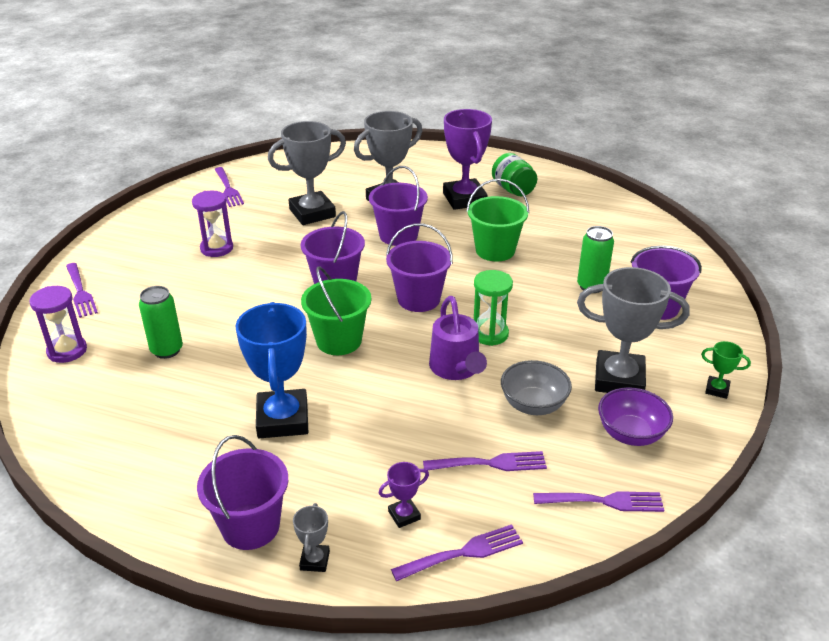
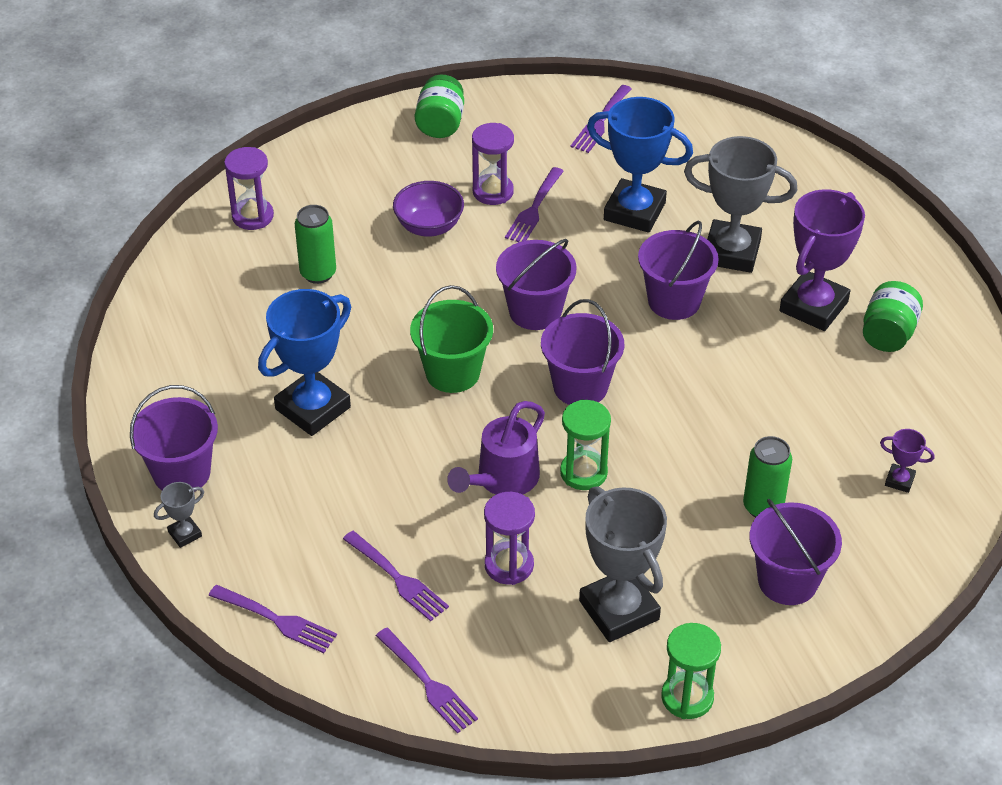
camera: 50 degrees right, 10 degrees up
purple fork [66,263,98,318] -> purple fork moved to [505,167,564,242]
grey trophy [268,121,346,225] -> blue trophy [587,97,693,232]
purple trophy [379,462,429,528] -> purple trophy moved to [880,429,934,493]
green bucket [466,179,529,261] -> none
grey bowl [501,360,572,415] -> purple hourglass [484,492,535,585]
purple bowl [598,387,673,446] -> purple bowl moved to [393,181,464,237]
green trophy [701,341,751,399] -> green hourglass [661,623,721,719]
none -> green jar [415,75,464,138]

